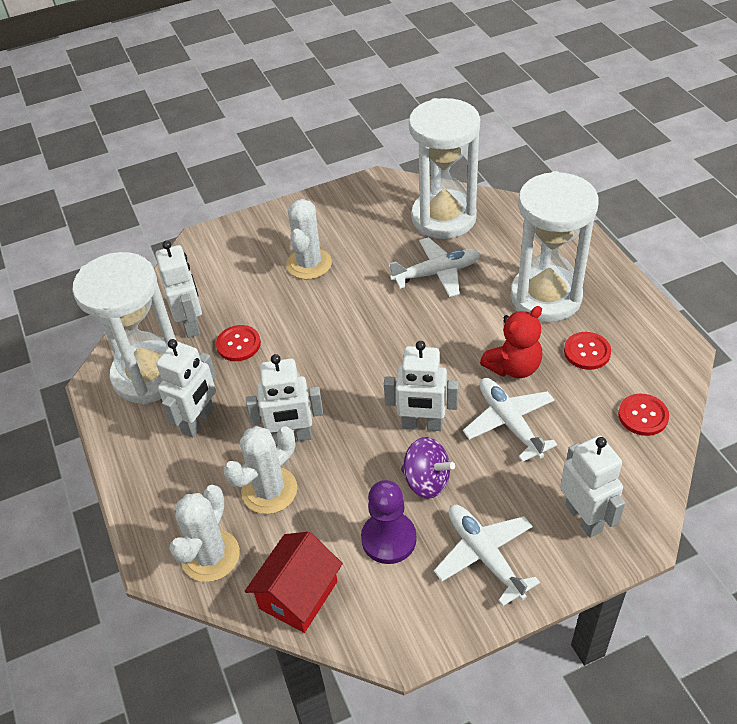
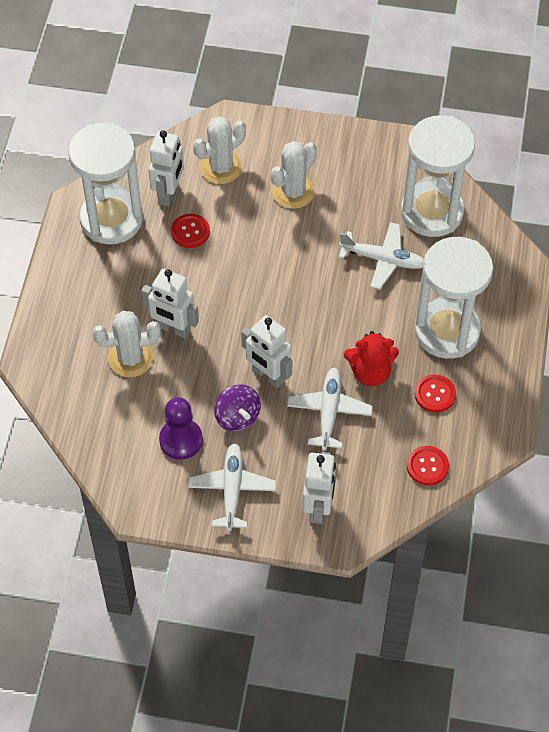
camera: 30 degrees right, 10 degrees up
white robot [156,339,216,437] -> none
white cactus [169,485,240,582] -> white cactus moved to [193,116,246,184]
red house [245,531,343,633] -> none

